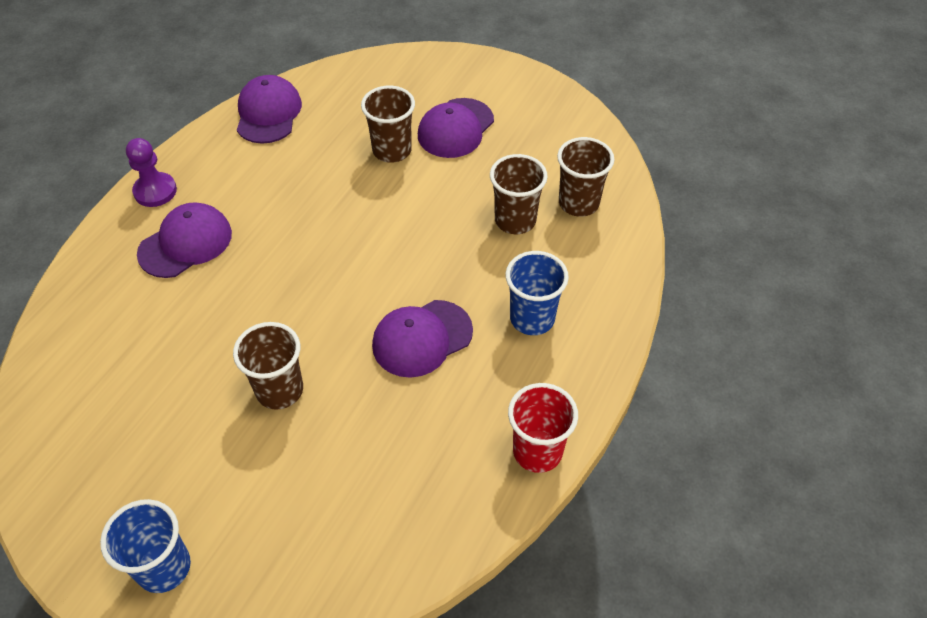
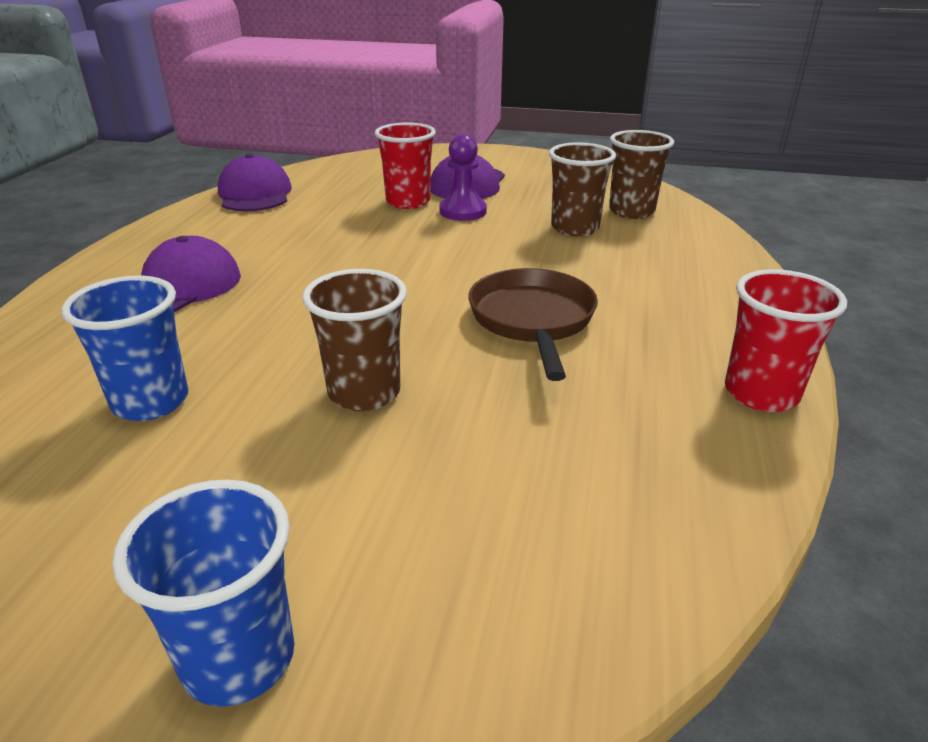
camera: 15 degrees left, 20 degrees down
purple pawn [126,138,177,207] -> purple pawn moved to [440,134,487,221]
brown cup [361,86,415,163] -> red cup [375,123,436,209]
purple cap [372,300,473,378] -> brown pan [468,268,598,381]
blue cup [506,251,569,335] -> blue cup moved to [61,276,188,421]

